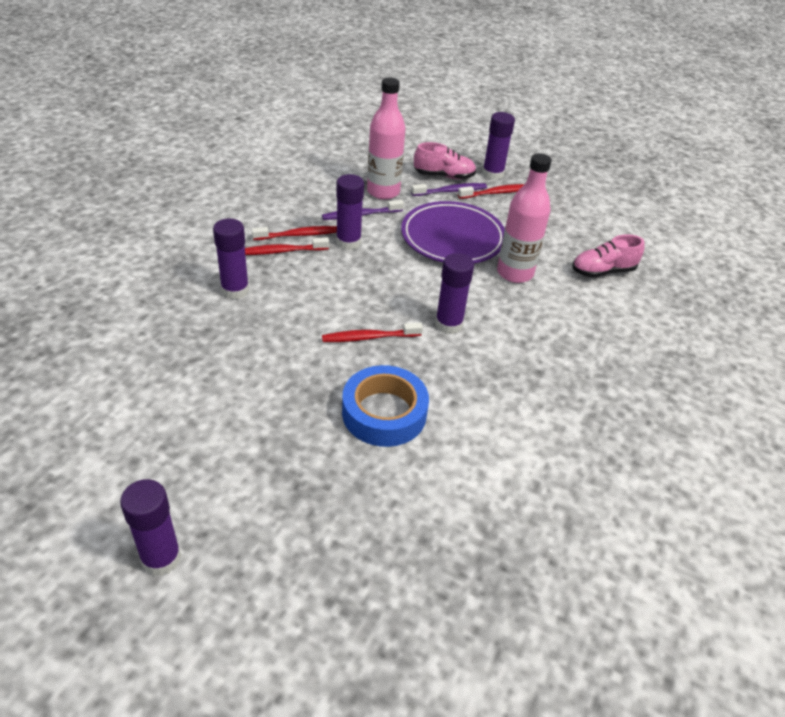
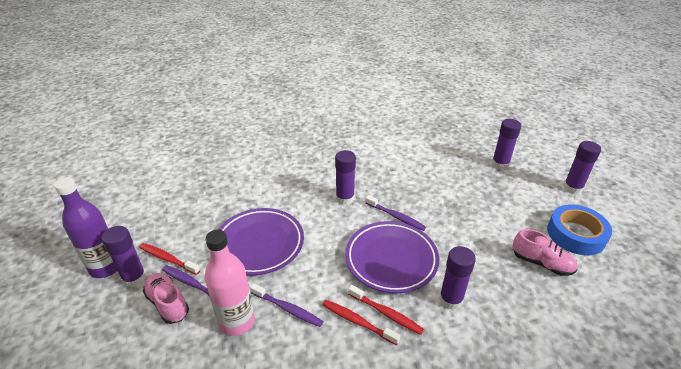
camera: 130 degrees left, 5 degrees down
red toothbrush [322,322,423,342] -> purple toothbrush [365,195,426,231]
purple glue stick [336,174,364,250] -> purple glue stick moved to [492,119,521,169]
blue tape [342,365,429,447] -> blue tape moved to [547,204,612,255]
pink bottle [497,153,552,283] -> none
pink shoe [572,234,644,278] -> pink shoe moved to [513,229,578,276]
none -> purple bottle [54,177,117,278]
none -> purple plate [345,221,439,293]

